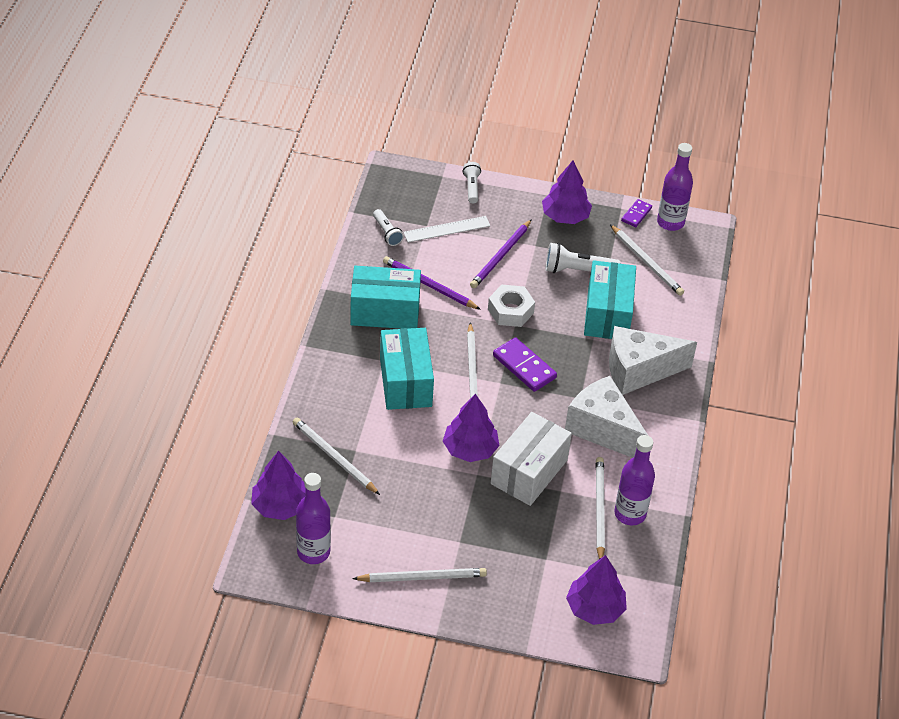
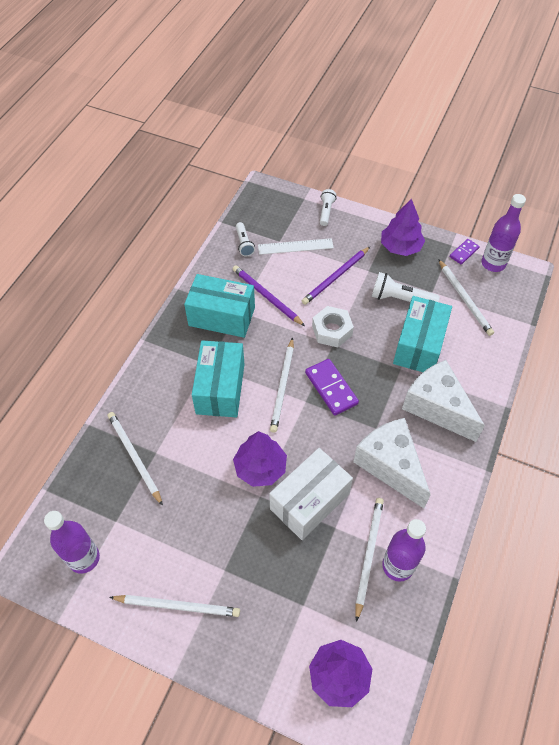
camera: 15 degrees right, 10 degrees up
purple tree [251,451,306,520] -> none
white cheese [609,326,697,395] -> white cheese turned 45 degrees clockwise [402,360,485,442]

